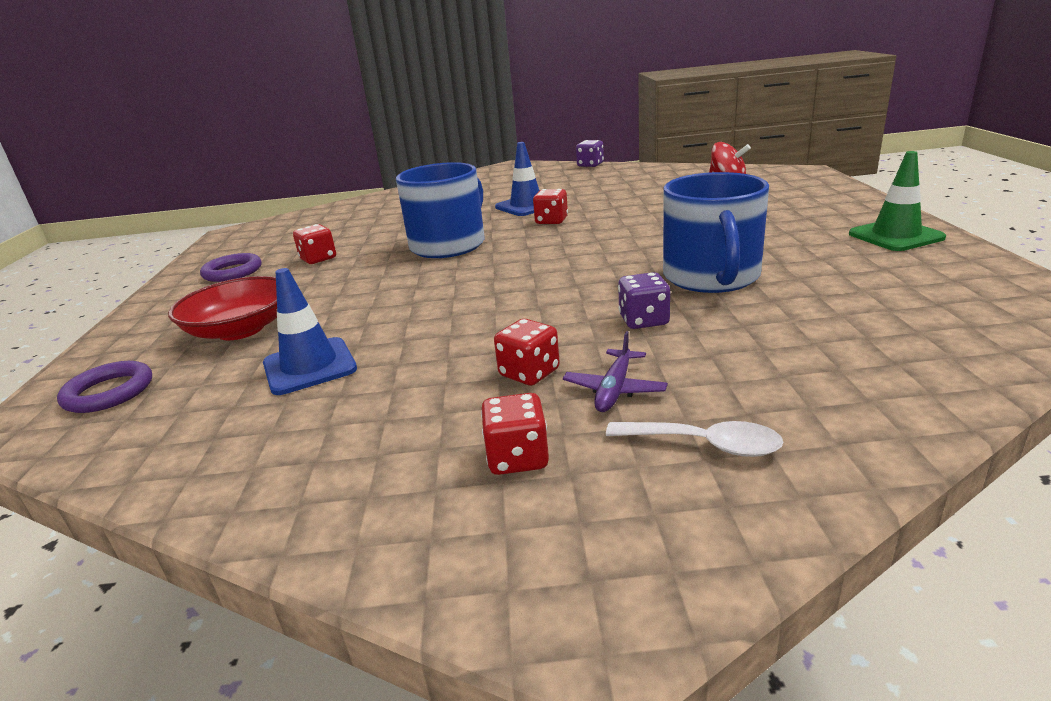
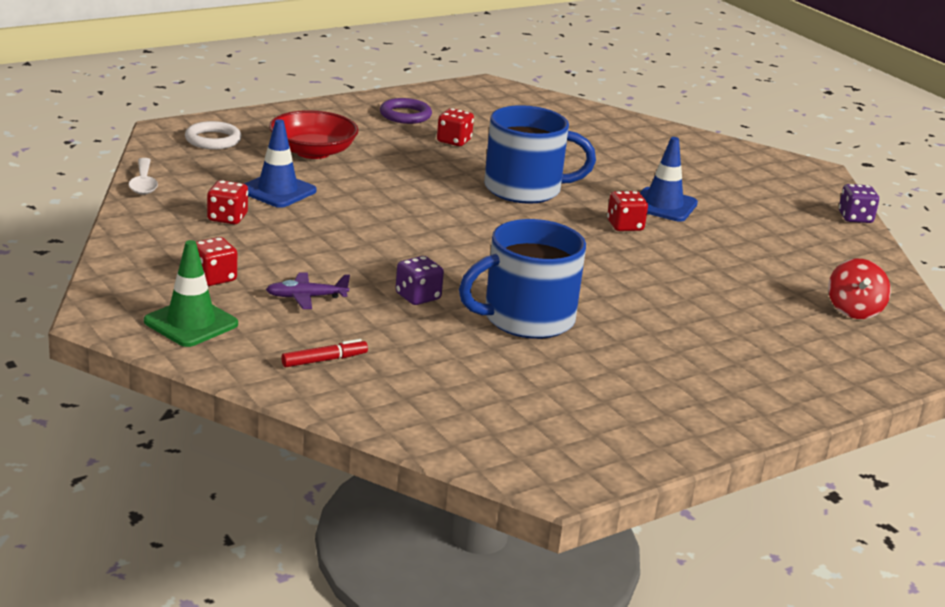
camera: 55 degrees right, 0 degrees up
purple ring [57,361,152,413] -> white ring [185,121,242,150]
red dice [494,319,560,385] -> red dice moved to [207,180,248,224]
white spoon [606,421,784,457] -> white spoon moved to [129,158,158,195]
green traffic cone [849,151,946,251] -> green traffic cone moved to [144,240,238,347]
none -> red marker [281,339,368,367]

